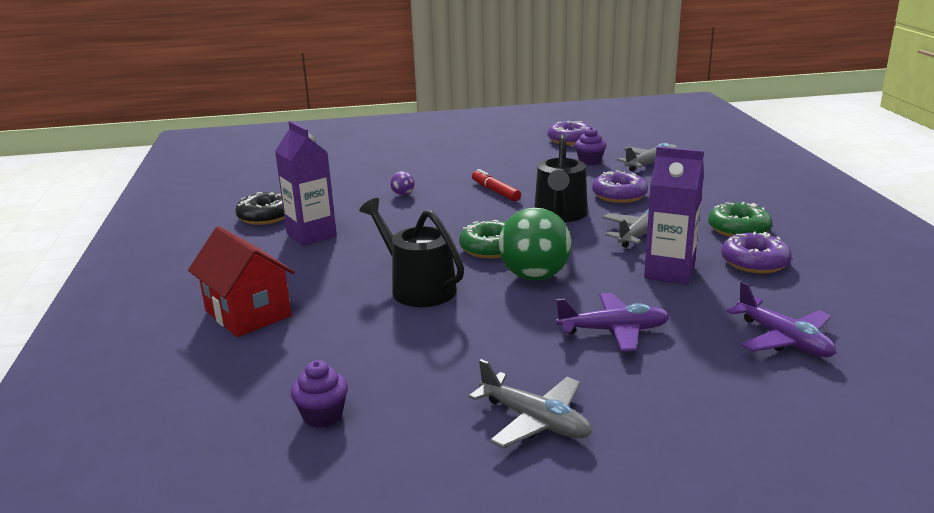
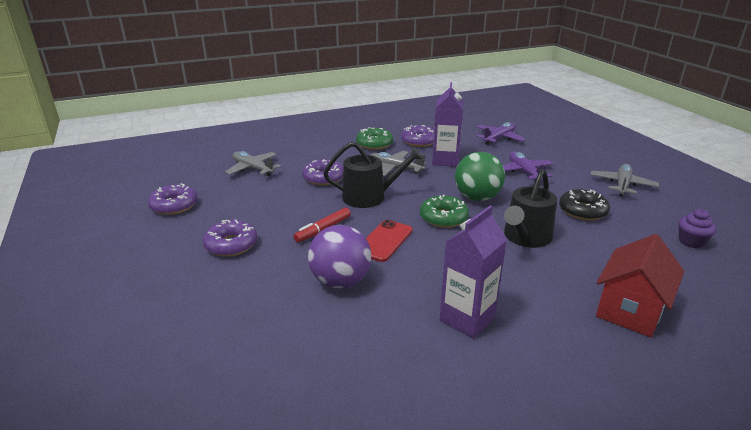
camera: 105 degrees left, 5 degrees up
black donut [235,192,285,225] -> black donut moved to [559,189,610,221]
purple ball [390,171,414,196] -> purple ball [308,225,372,288], size x2.36
purple cupcake [575,127,606,166] -> none
none -> purple donut [203,220,257,257]
none -> red phone [366,220,413,262]

